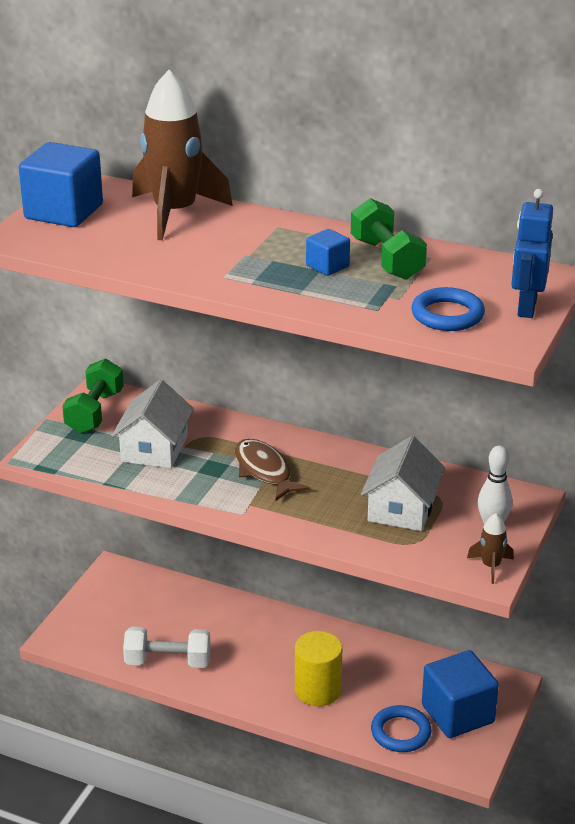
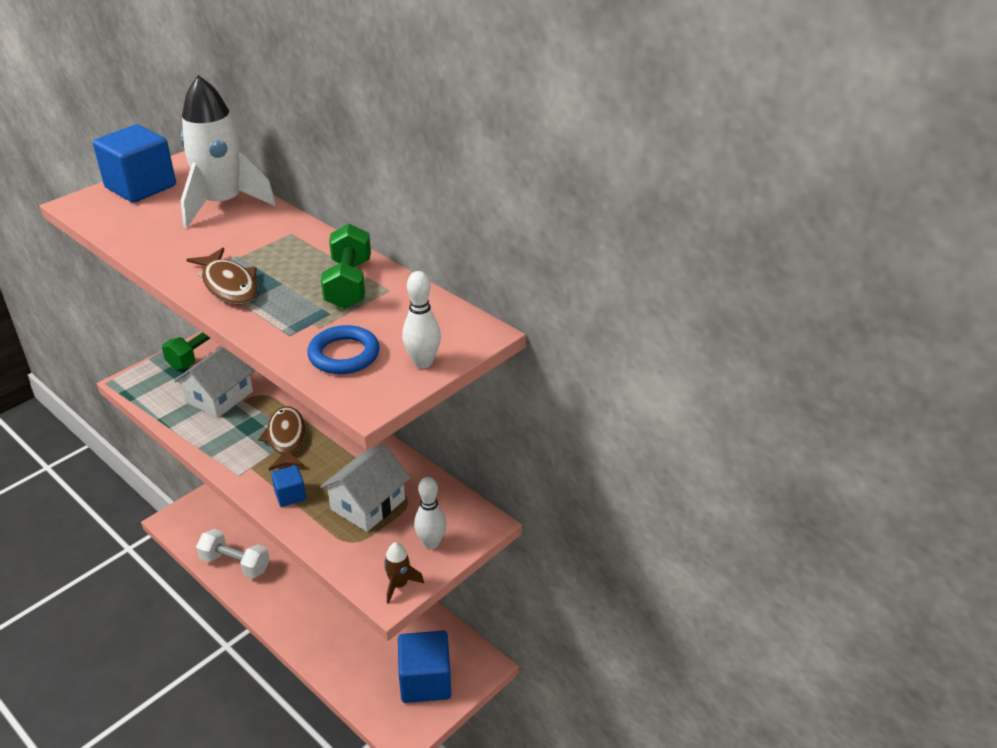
camera: 20 degrees right, 5 degrees up
brown rocket [132,70,233,240] -> white rocket [181,75,276,228]
yellow cylinder [295,631,342,706] -> none
blue cube [306,229,350,276] -> blue cube moved to [271,465,306,507]
blue ring [371,705,432,752] -> none
blue robot [511,189,553,318] -> white bowling pin [402,271,441,368]
none -> brown fish [186,248,258,305]

